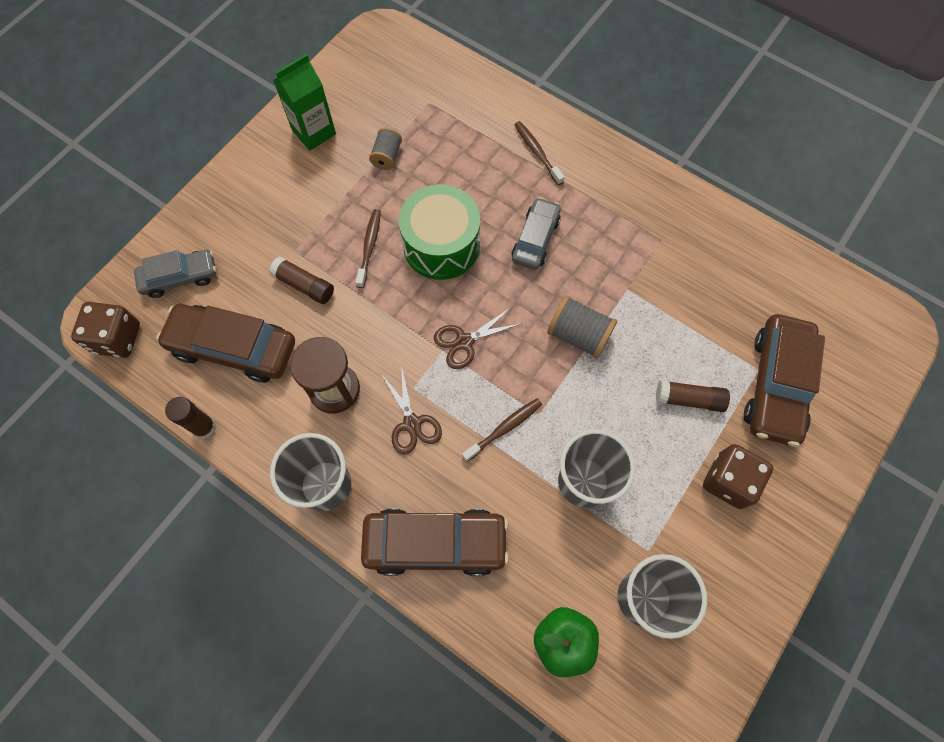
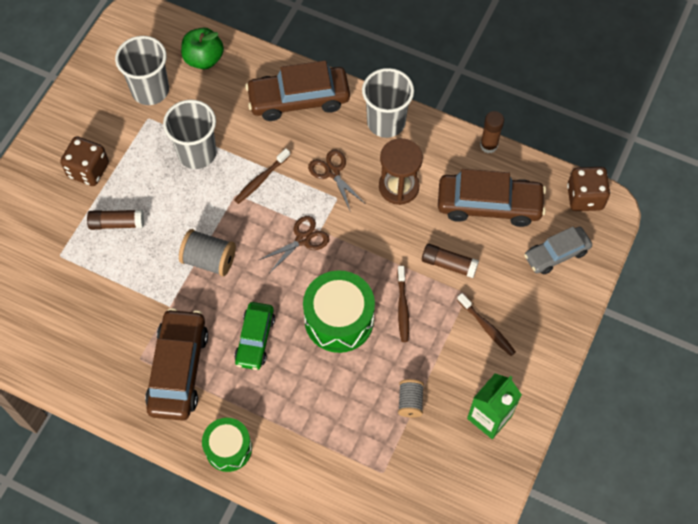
camera: 170 degrees right, 5 degrees down
grey car [511,197,561,270] -> green car [234,302,275,370]
brown toothbrush [514,121,565,185] -> brown toothbrush moved to [457,293,516,356]
brown car [744,314,825,447] -> brown car moved to [145,308,208,421]
none -> green drum [202,418,252,472]

